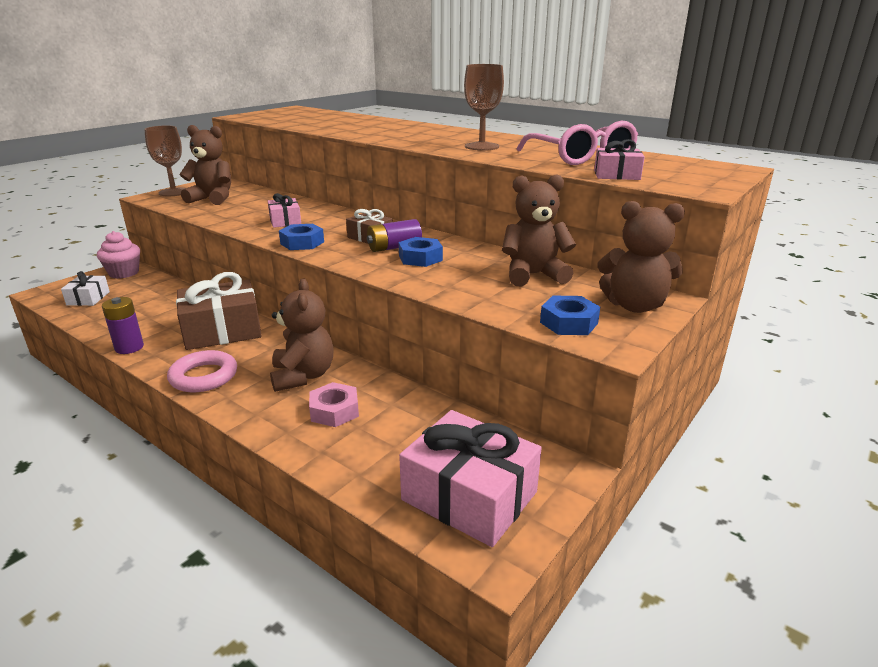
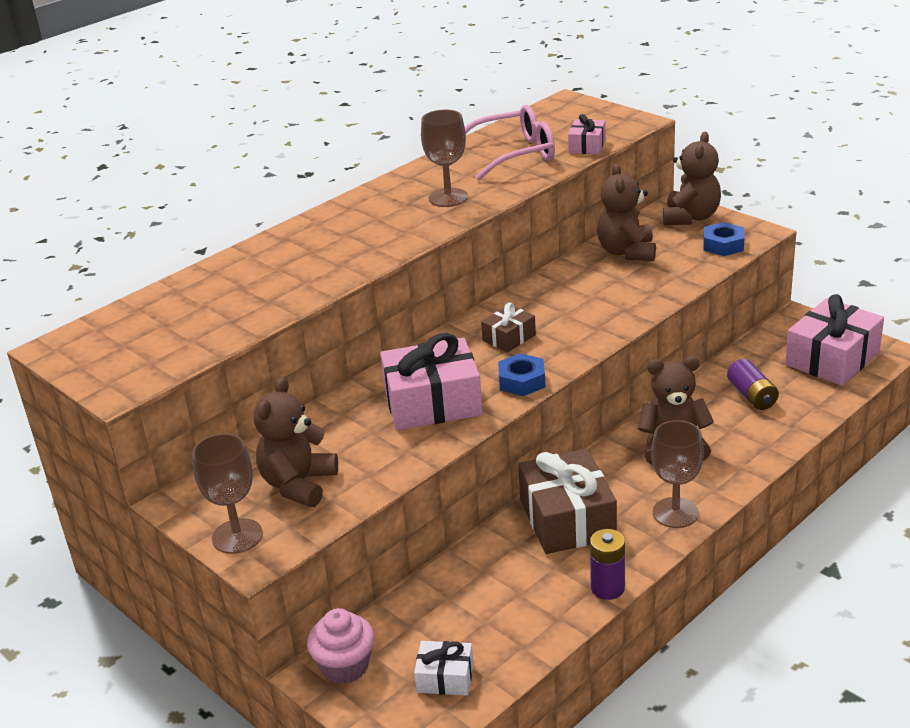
camera: 80 degrees left, 5 degrees up
pink ring [167,350,237,392] -> brown goblet [651,420,704,528]
pink gift [268,193,301,228] -> pink gift [380,333,483,430], size x1.94
pink nut [309,382,359,427] -> none
purple battery [367,219,422,252] -> purple battery moved to [727,359,779,410]
blue nut [399,237,443,267] -> none

